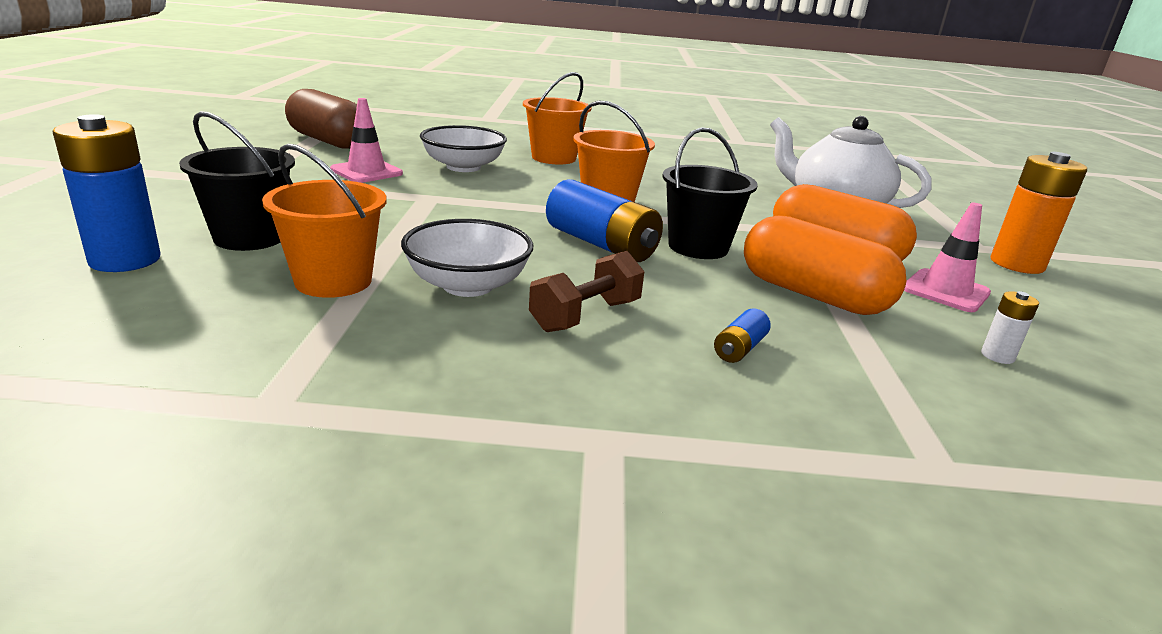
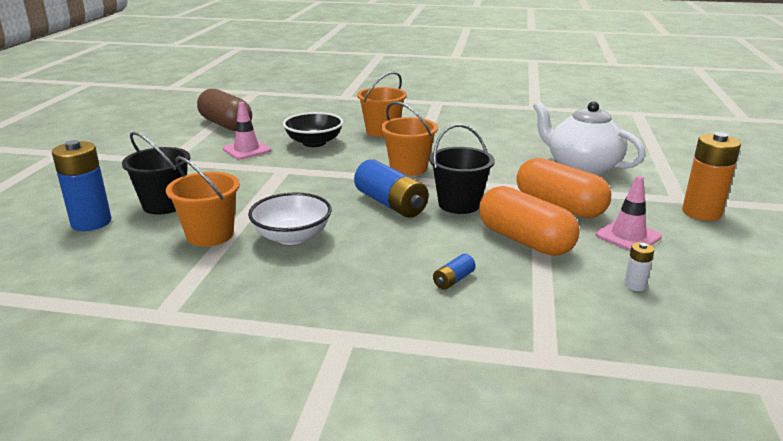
camera: 10 degrees right, 0 degrees up
white bowl [420,125,507,172] -> black bowl [283,112,343,147]
brown dumbbell [529,251,644,332] -> none

